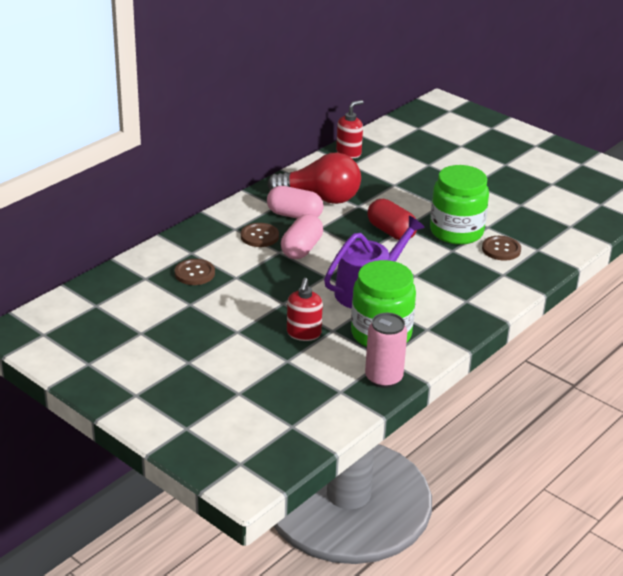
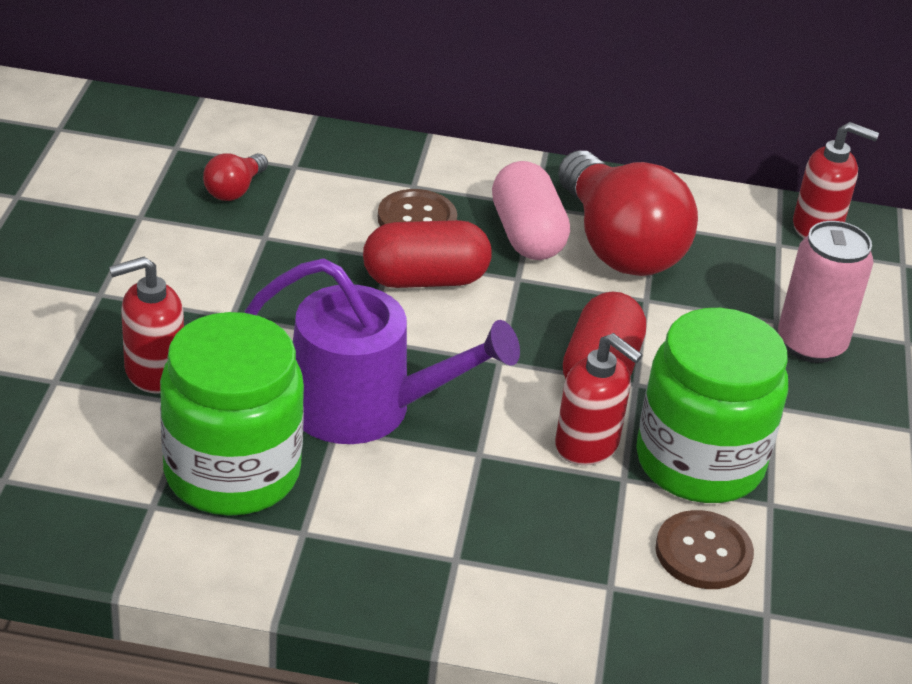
camera: 55 degrees right, 5 degrees up
brown button [175,259,215,285] -> red light bulb [203,153,268,201]
pink capsule [281,214,323,259] -> red capsule [363,220,492,288]
pink can [365,313,407,388] -> pink can moved to [778,221,874,363]
none -> red soap dispenser [555,333,643,466]

